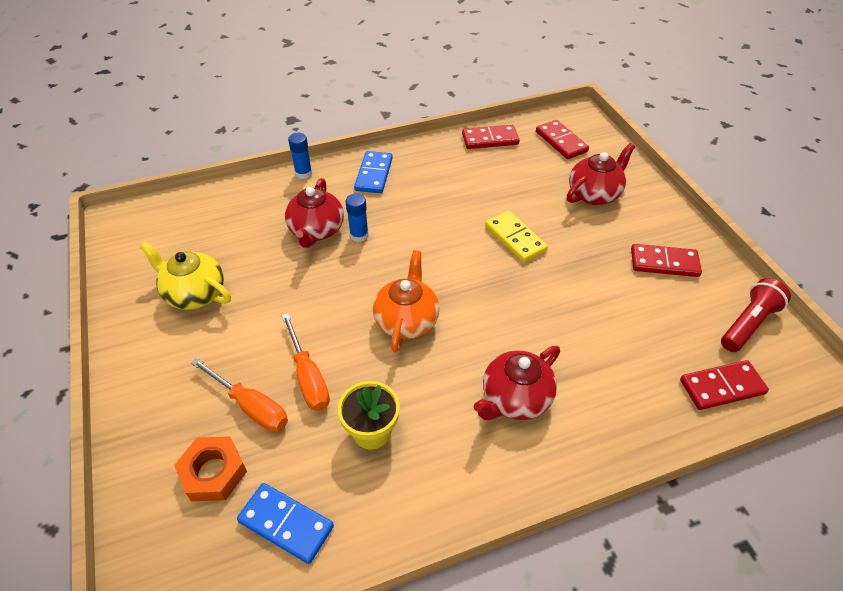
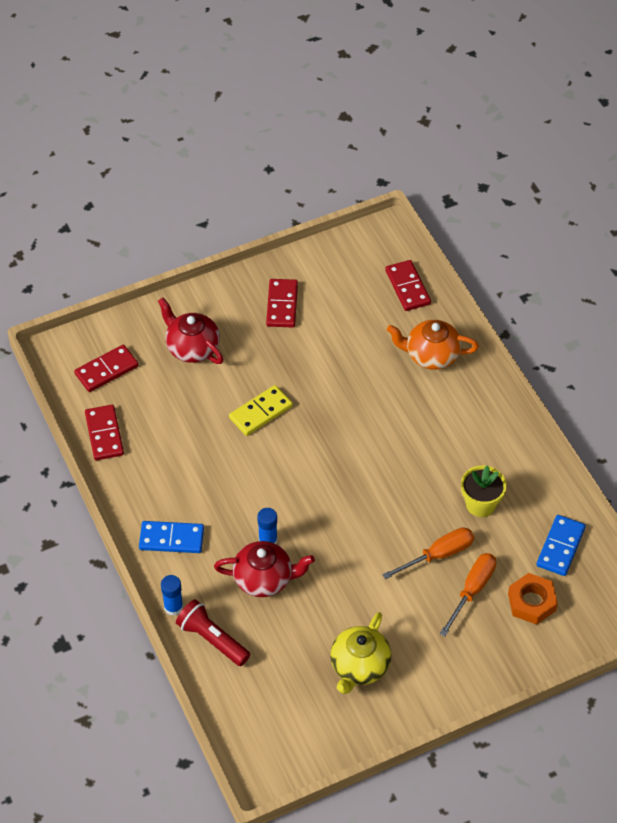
camera: 95 degrees left, 5 degrees up
orange teapot [373,250,439,353] -> orange teapot moved to [387,320,479,370]
red teapot [473,346,560,420] -> none
red flashlight [721,278,791,352] -> red flashlight moved to [176,599,250,666]

